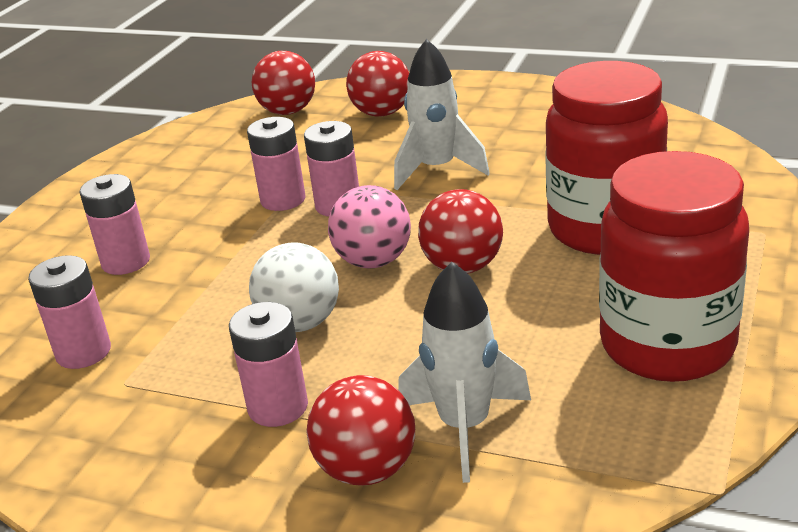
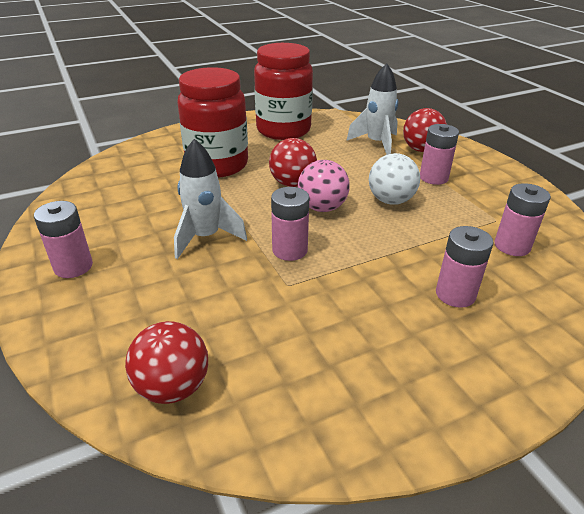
camera: 140 degrees left, 5 degrees up
pink battery [247,117,306,211] -> pink battery moved to [34,201,93,278]
red ball [346,51,409,117] -> none

